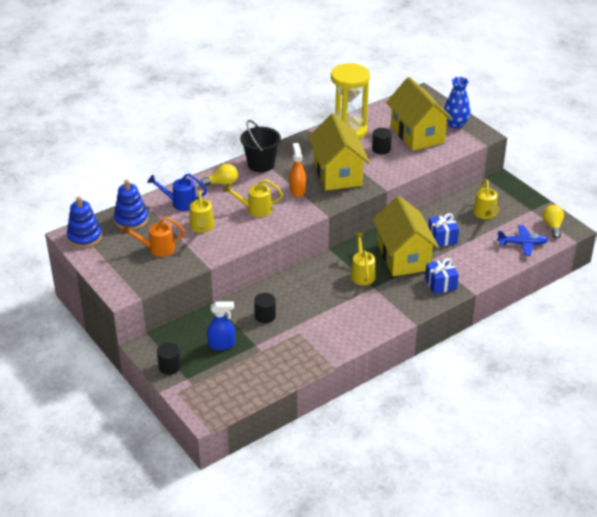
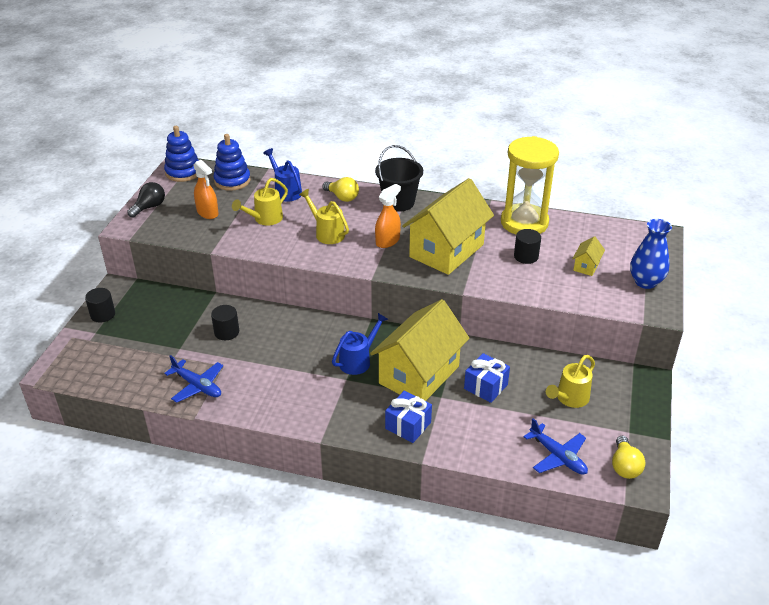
camera: 50 degrees right, 0 degrees up
orange watering can [122,217,185,257] -> orange spray bottle [193,160,218,219]
blue spray bottle [207,301,235,350] -> none
yellow watering can [351,233,376,285] -> blue watering can [332,313,388,375]
yellow house [386,77,453,151] -> yellow house [572,236,605,276], size x0.40
yellow light bulb [543,205,564,238] -> yellow light bulb turned 135 degrees clockwise [612,436,645,479]
none -> black light bulb [127,182,165,218]
none -> blue plane [164,355,223,403]

